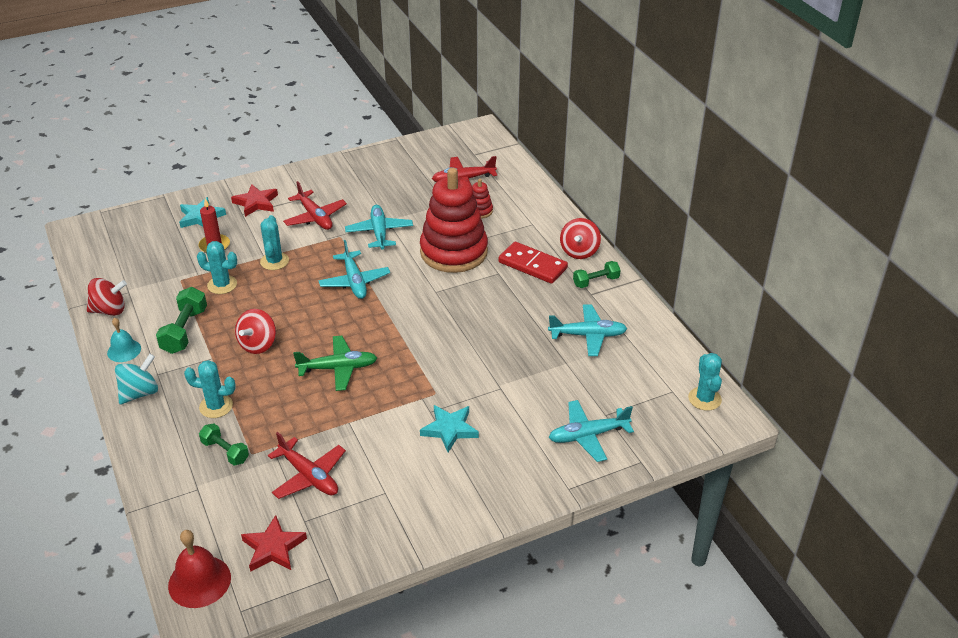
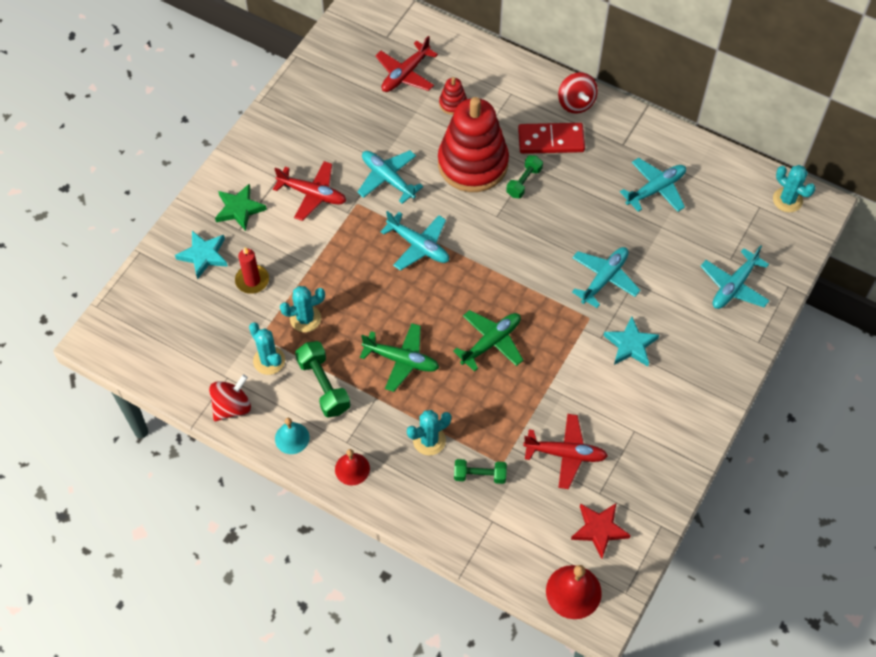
camera: 35 degrees left, 20 degrees up
turquoise spinning top [115,354,158,404] -> red bell [335,449,370,485]
red star [231,184,278,217] -> green star [215,184,267,231]
red spinning top [235,309,276,354] -> green plane [360,323,439,392]
turquoise cactus [260,215,289,270] -> turquoise cactus moved to [249,323,285,375]
green dumbbell [573,261,620,288] -> green dumbbell moved to [506,155,543,198]
none -> turquoise plane [572,247,640,308]

